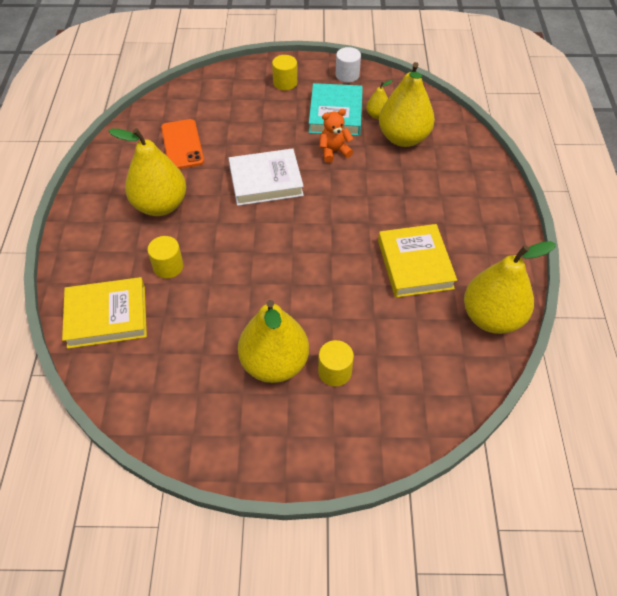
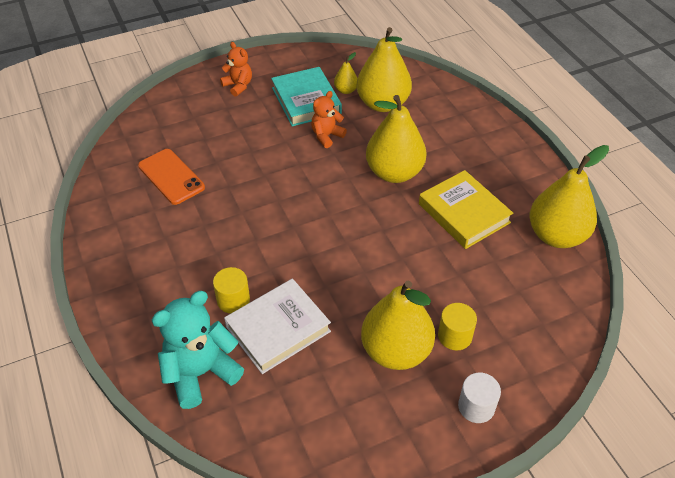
camera: 25 degrees left, 5 degrees down
yellow book [62,277,147,349] -> turquoise teddy bear [152,291,244,409]
yellow pear [109,128,186,216] -> yellow pear moved to [366,95,427,183]
white book [229,148,304,206] -> white book moved to [224,279,331,374]
yellow cylinder [272,55,297,90] -> orange teddy bear [220,42,252,97]
white cylinder [336,47,361,83] -> white cylinder moved to [458,373,501,423]

